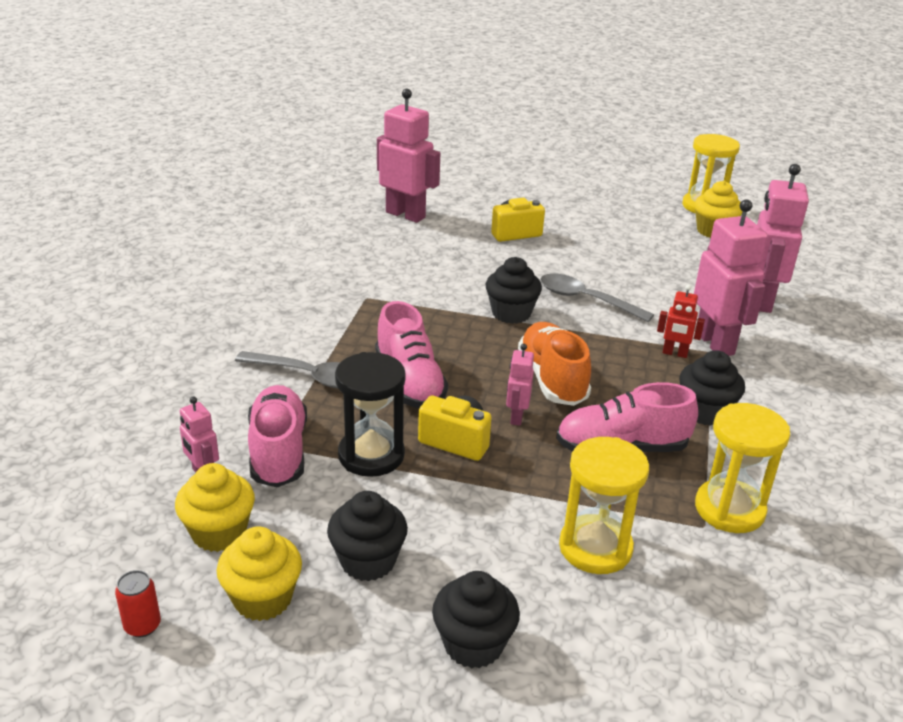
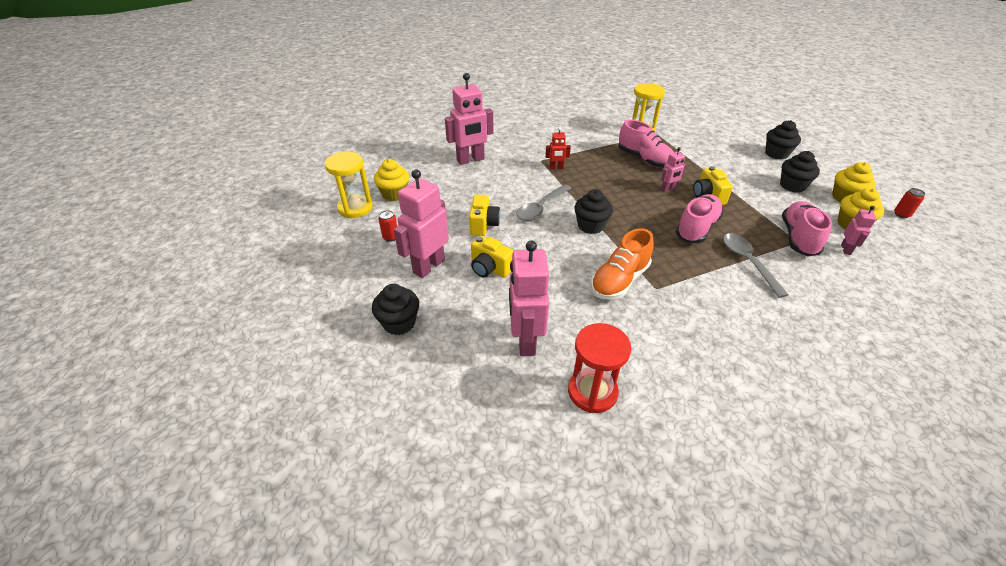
camera: 125 degrees left, 10 degrees up
pink shoe [248,385,307,487] -> pink shoe turned 150 degrees clockwise [782,201,832,256]
black hourglass [335,352,406,477] -> none
orange shoe [518,322,591,406] -> orange shoe moved to [591,228,654,300]
grey spoon [540,274,654,322] -> grey spoon turned 45 degrees clockwise [517,184,572,221]
yellow hourglass [559,437,649,574] -> none
red robot [657,284,705,358] -> red robot turned 105 degrees clockwise [545,127,571,170]
black cupcake [679,350,745,426] -> black cupcake moved to [372,284,419,335]
pink robot [694,199,768,356] -> pink robot moved to [394,169,449,278]
none -> red can [378,210,397,242]
none -> yellow camera [469,194,500,236]
none -> red hourglass [568,323,631,413]

